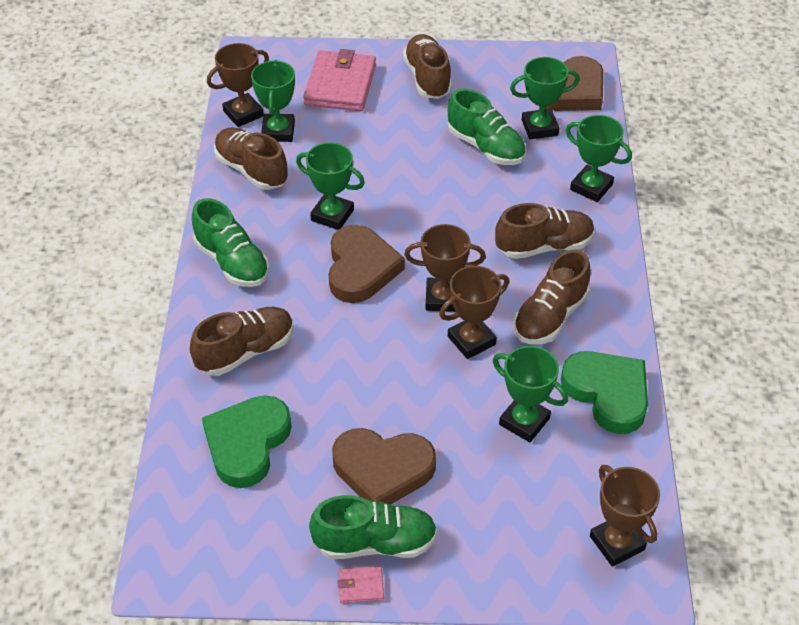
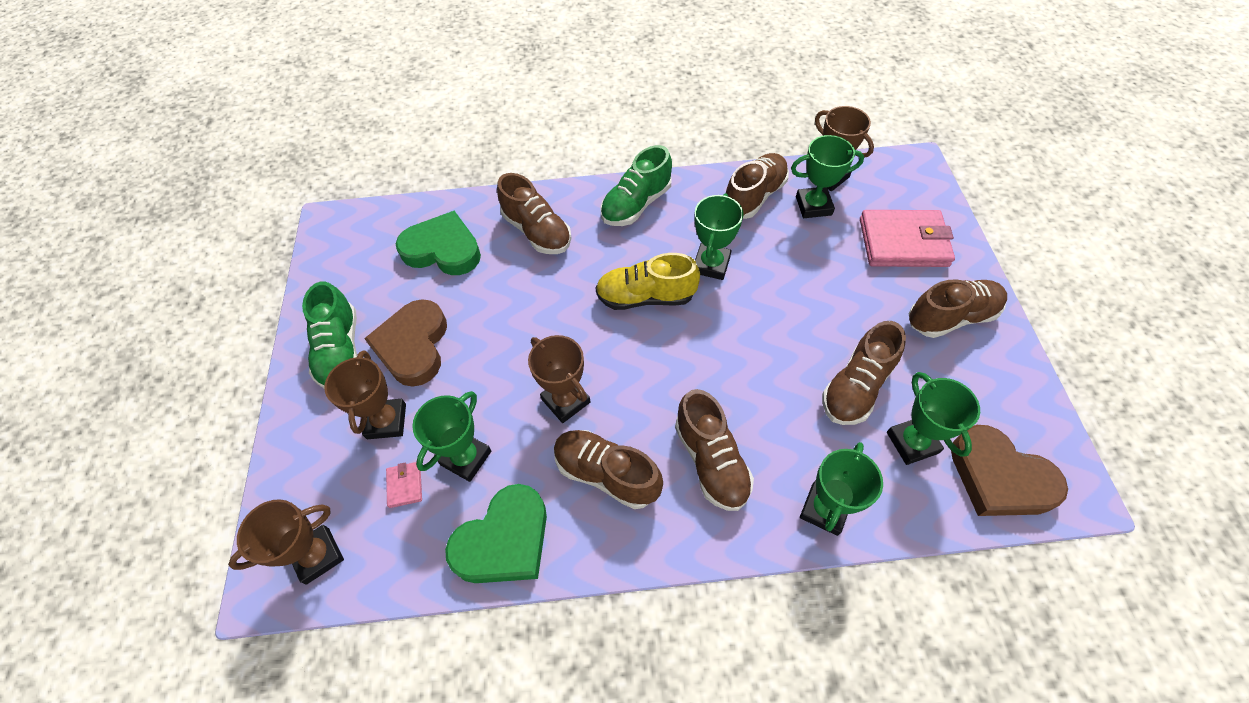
camera: 85 degrees right, 10 degrees up
brown heart [329,225,405,303] -> yellow shoe [596,253,700,310]
pink wallet [338,566,384,604] -> pink wallet moved to [386,462,422,508]
brown trophy [404,224,486,312] -> brown trophy moved to [324,350,406,439]
green shoe [448,88,526,165] -> brown shoe [822,321,906,425]

